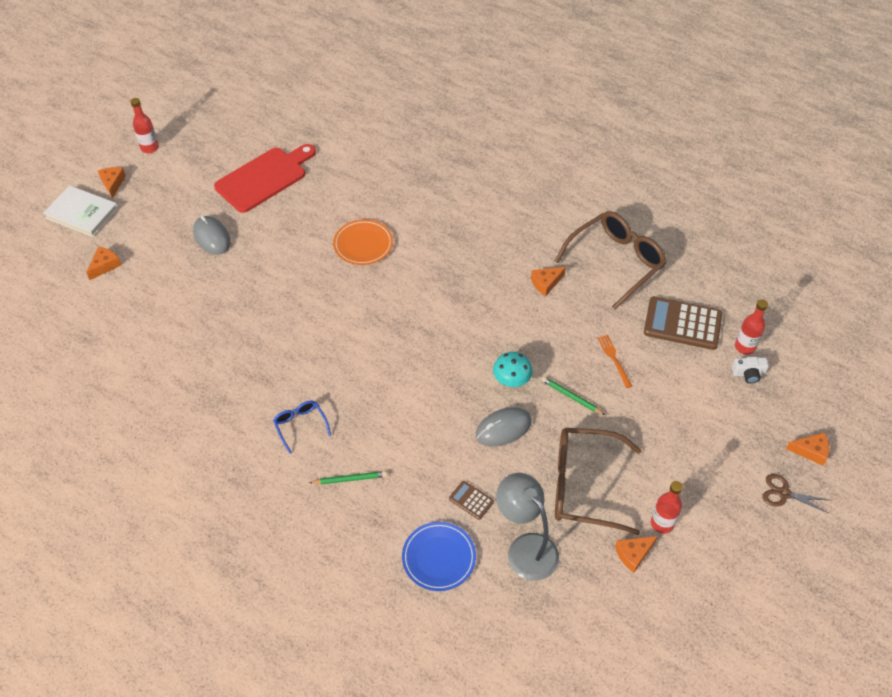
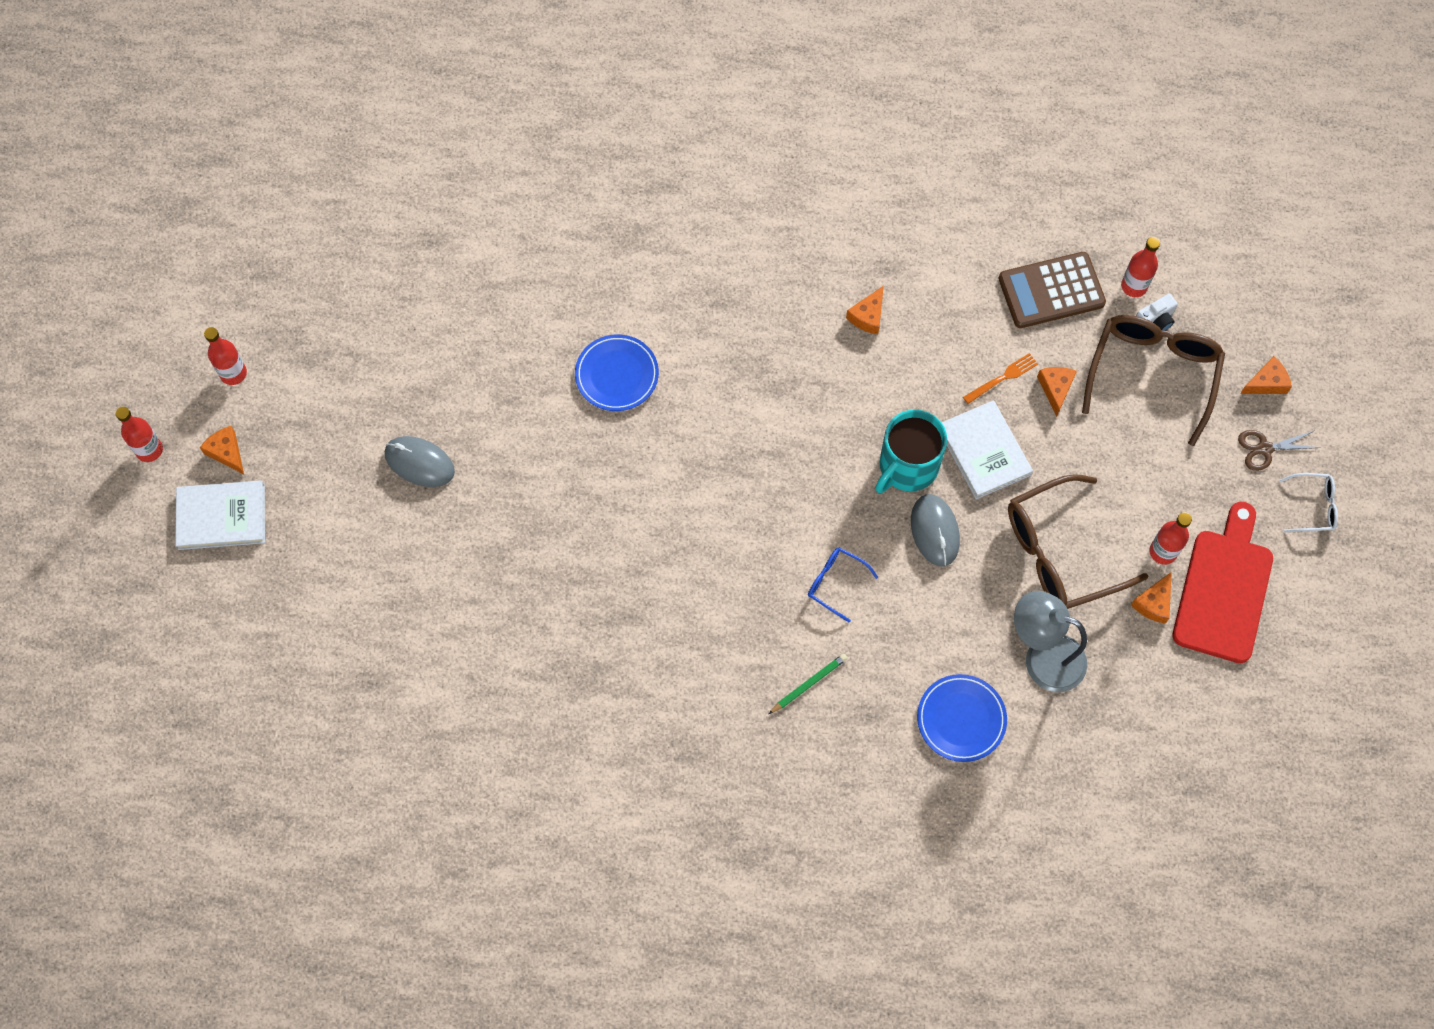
camera: 30 degrees left, 15 degrees up
orange cheese [86,247,121,280] -> orange cheese moved to [1037,367,1077,417]
red cutting board [214,144,316,213] -> red cutting board moved to [1173,502,1273,663]
blue glasses [273,401,331,454] -> blue glasses moved to [808,547,878,622]
orange plate [333,219,393,265] -> blue plate [575,334,659,411]
brown calculator [449,481,494,520] -> none
grey mouse [476,407,532,446] -> grey mouse turned 45 degrees counterclockwise [911,494,960,566]
turquoise mushroom [493,352,533,387] -> turquoise mug [875,409,947,493]
green pencil [542,376,605,415] -> white book [941,400,1033,499]
brown glasses [555,211,667,310] -> brown glasses moved to [1082,315,1225,446]
orange fork [597,335,632,388] -> orange fork turned 105 degrees clockwise [963,353,1038,404]
none -> red bottle [115,407,163,462]
none -> white glasses [1279,473,1338,532]

